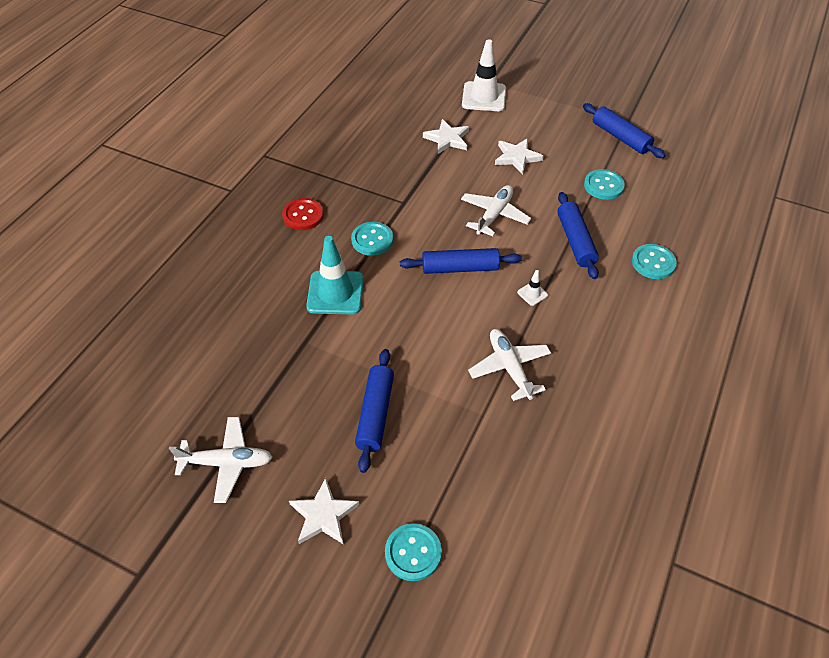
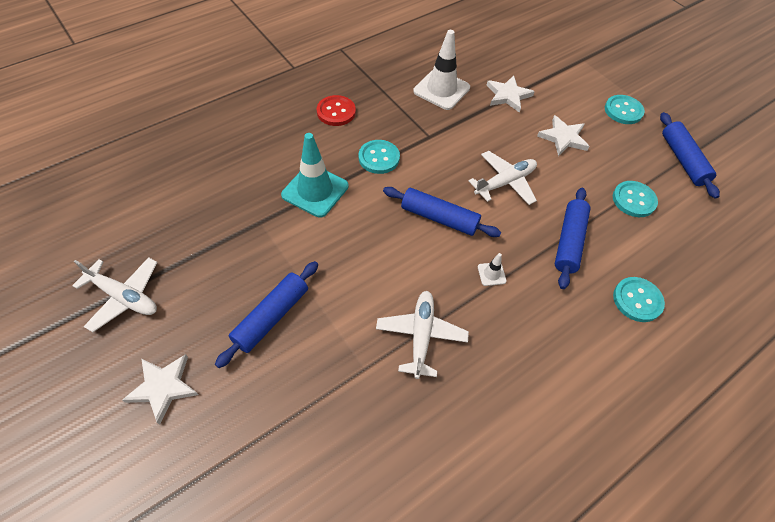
camera: 25 degrees right, 5 degrees up
turquoise button [385,523,442,581] -> turquoise button moved to [605,95,645,124]
white traffic cone [462,39,506,111] -> white traffic cone moved to [413,30,470,110]

